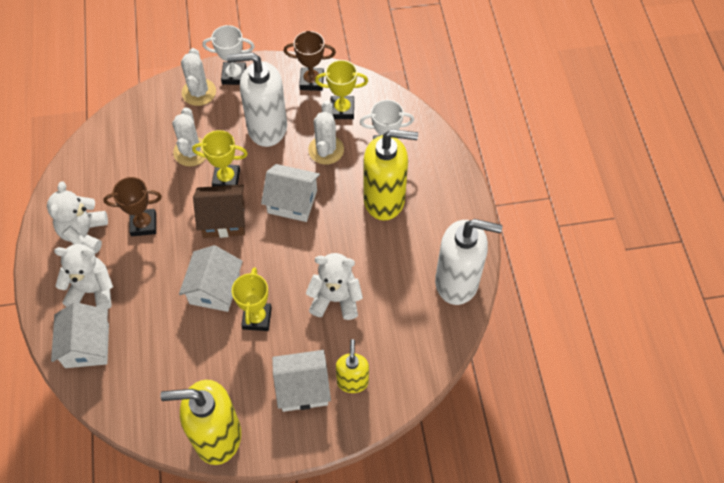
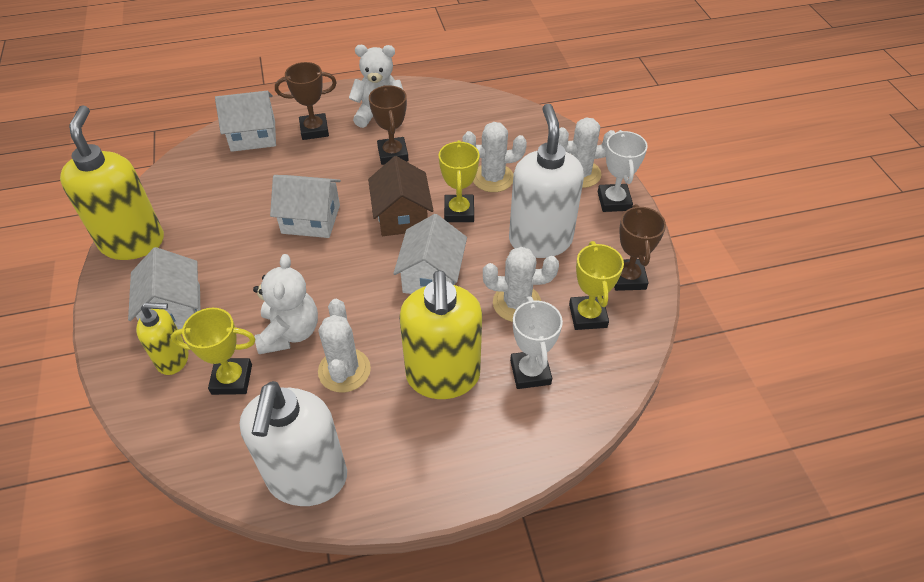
camera: 85 degrees right, 10 degrees down
white teddy bear [54,244,113,309] -> brown trophy [275,62,337,140]
yellow trophy [232,267,272,331] -> yellow trophy moved to [170,308,255,395]
none -> white cactus [318,299,371,393]

